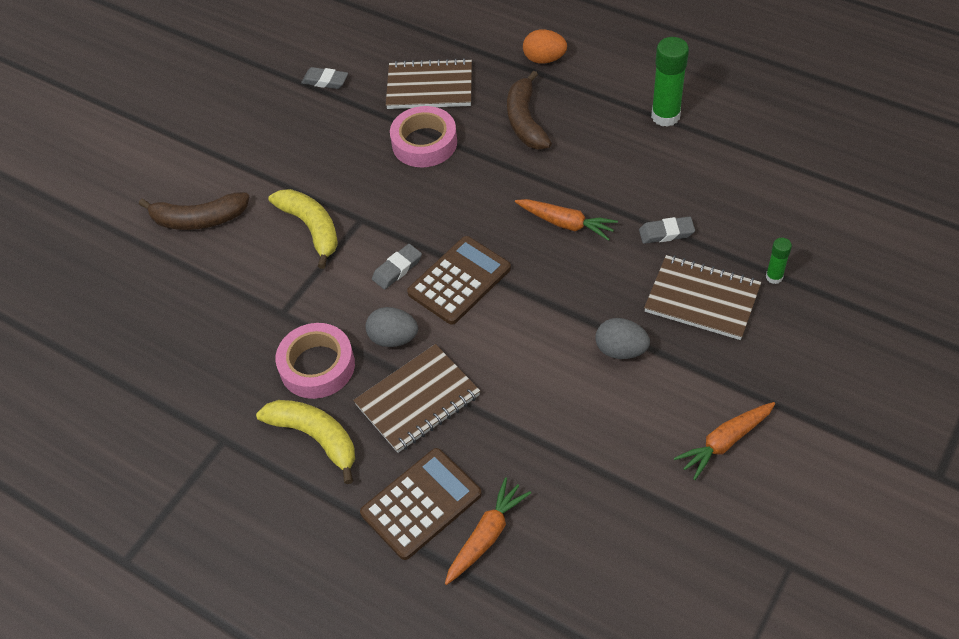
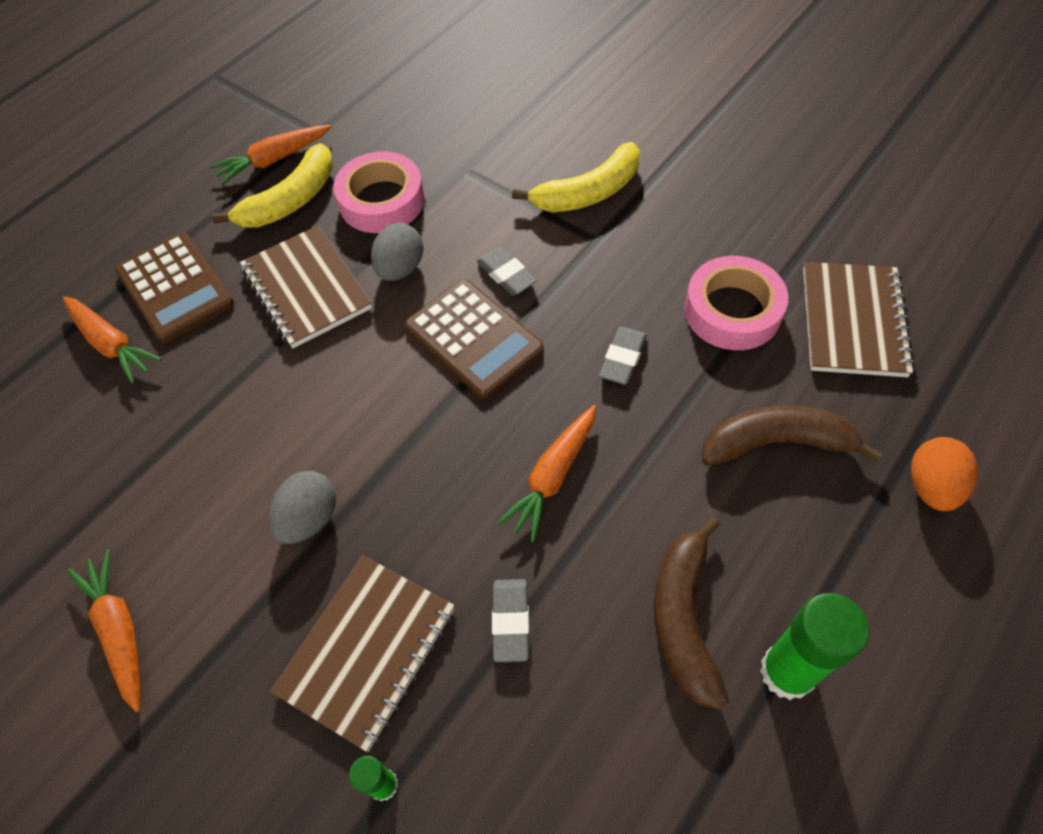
camera: 95 degrees right, 5 degrees up
brown banana [139,192,249,230] -> brown banana moved to [654,516,729,710]
grey eraser [301,67,348,89] -> grey eraser moved to [599,327,647,385]
none -> orange carrot [210,125,331,185]

